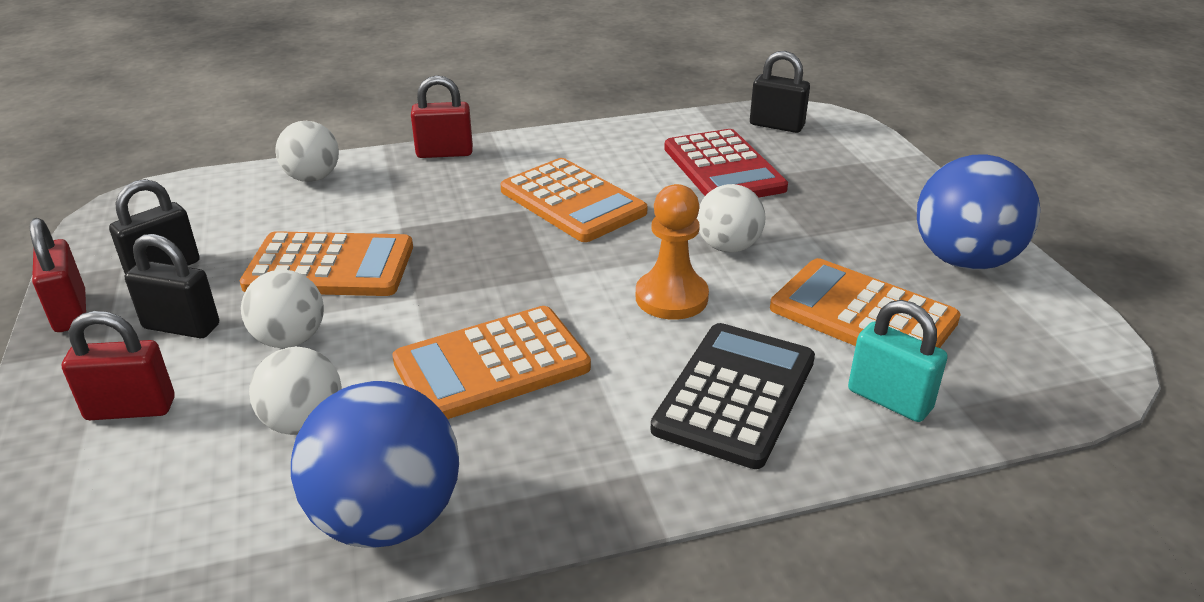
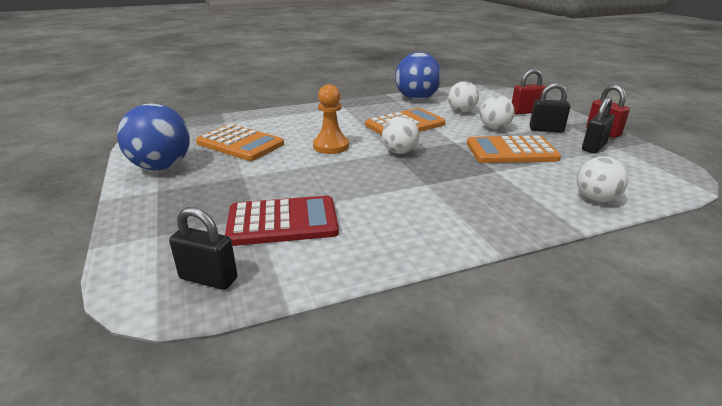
camera: 175 degrees right, 5 degrees down
red padlock [411,75,473,158] -> none
orange calculator [500,158,647,242] -> none
black calculator [650,323,815,469] -> none
red calculator [664,129,788,197] -> red calculator turned 105 degrees clockwise [225,196,339,246]
white ball [697,184,766,252] -> white ball moved to [382,116,420,154]
turquoise padlock [848,300,948,422] -> none

